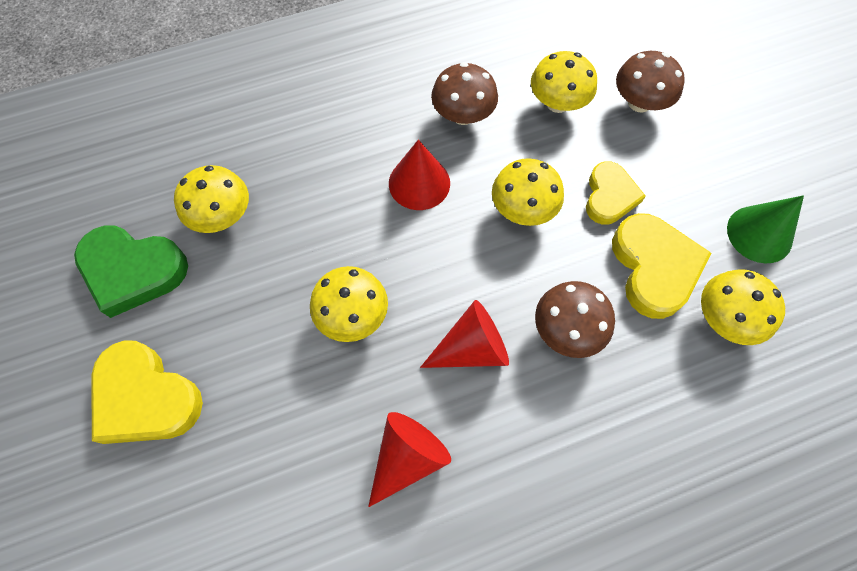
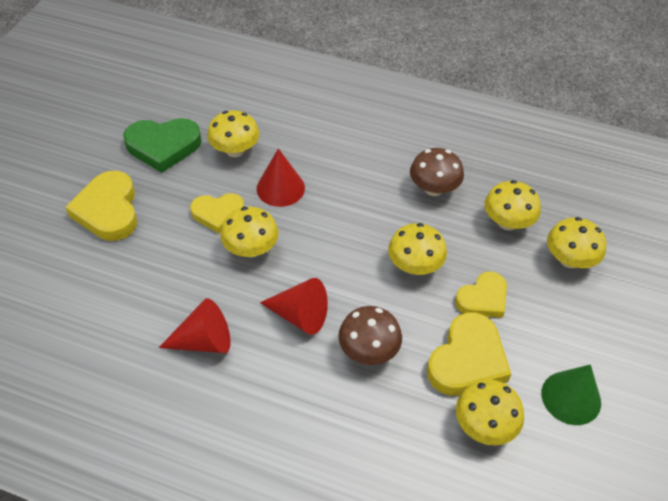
camera: 40 degrees right, 15 degrees down
green heart [74,225,188,318] -> green heart turned 60 degrees counterclockwise [123,118,202,173]
red cone [389,140,450,210] -> red cone moved to [256,148,305,207]
brown mushroom [616,51,685,113] -> yellow mushroom [547,217,606,268]
none -> yellow heart [190,193,244,233]

